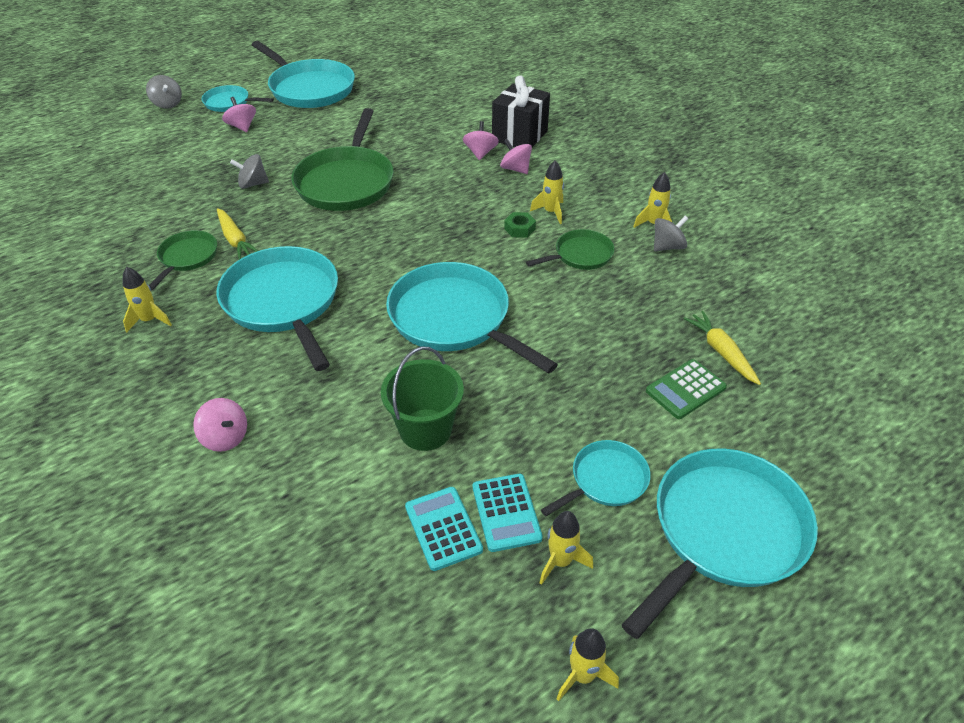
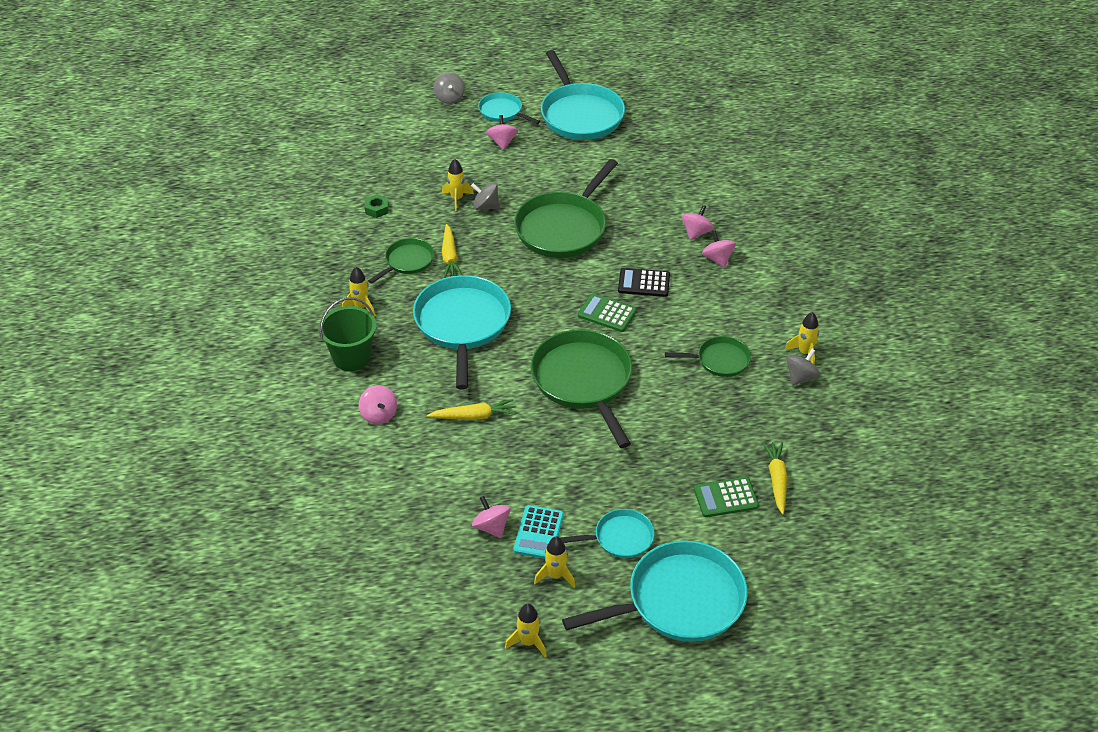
camera: 25 degrees right, 0 degrees up
green bucket [381,346,464,451] -> green bucket moved to [319,297,377,371]
turquoise pan [386,262,558,374] -> green pan [530,329,632,448]
turquoise calculator [405,487,483,571] -> pink spinning top [472,496,510,538]
black gift [492,75,550,147] -> none
green nut [504,212,536,238] -> green nut moved to [365,194,389,218]
yellow rocket [530,161,564,224] -> yellow rocket moved to [442,159,474,211]
grey spinning top [654,216,689,251] -> grey spinning top turned 45 degrees counterclockwise [786,349,820,386]
none -> yellow carrot [427,399,516,420]
none -> green calculator [578,294,637,332]
none -> black calculator [618,268,670,297]

